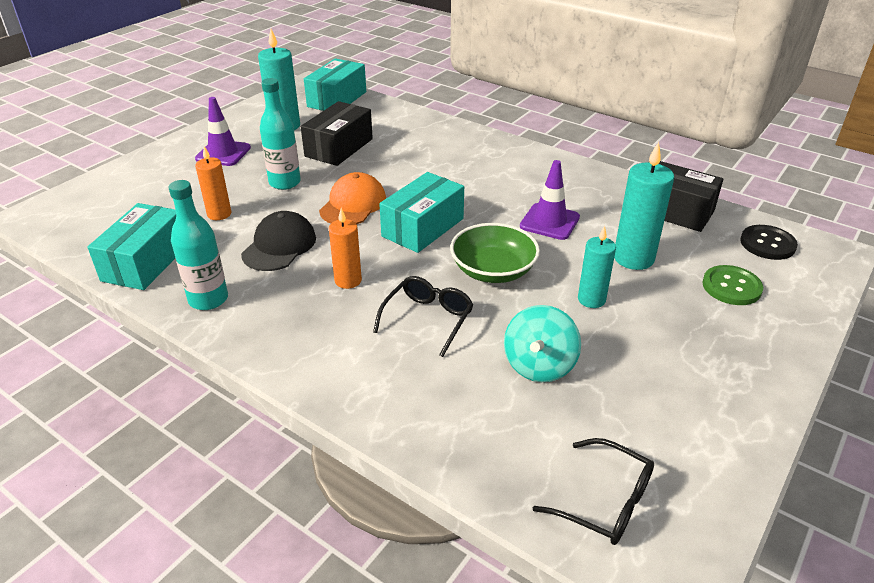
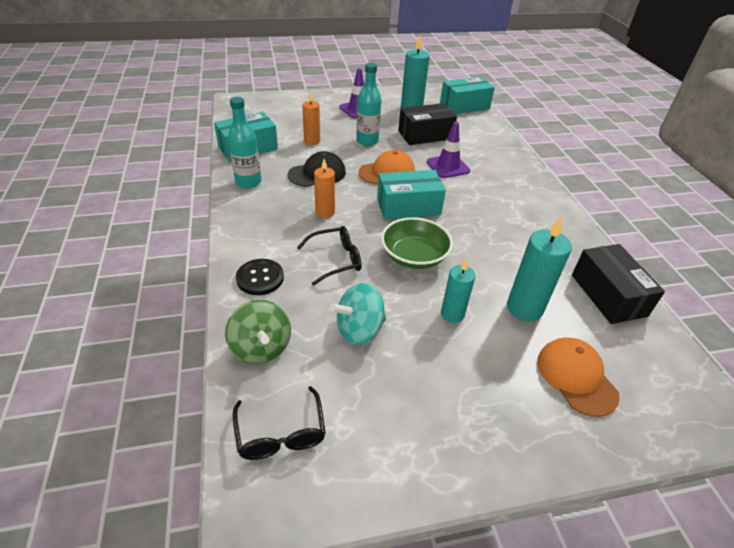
camera: 40 degrees right, 5 degrees up
purple traffic cone [520,160,580,240] -> purple traffic cone moved to [427,122,470,178]
green button [702,265,763,305] -> orange cap [537,338,620,417]
black button [740,225,798,260] -> black button moved to [236,259,284,295]
none -> green spinning top [225,300,291,364]

